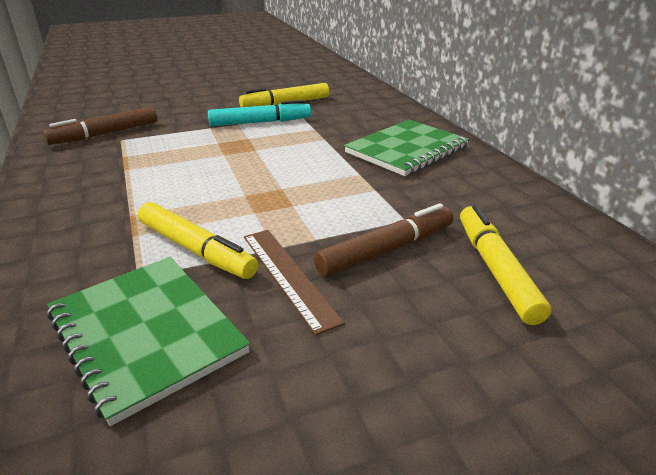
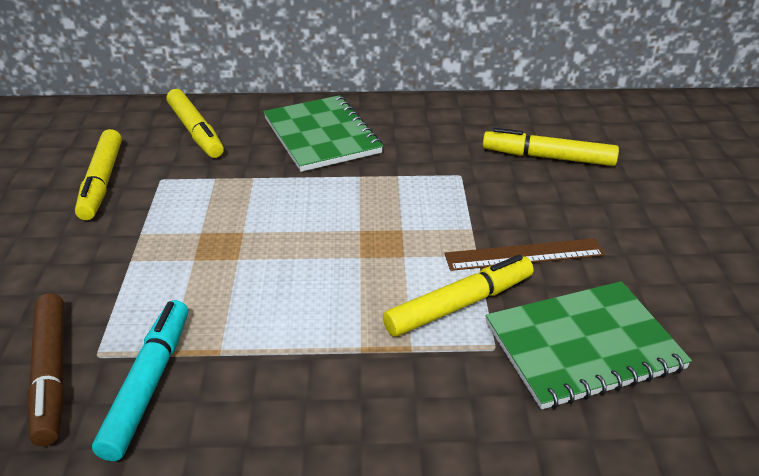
camera: 70 degrees left, 5 degrees up
turquoise marker [208,100,311,126] -> turquoise marker moved to [92,300,188,461]
brown marker [314,203,453,277] -> none
none -> yellow marker [166,89,224,158]

